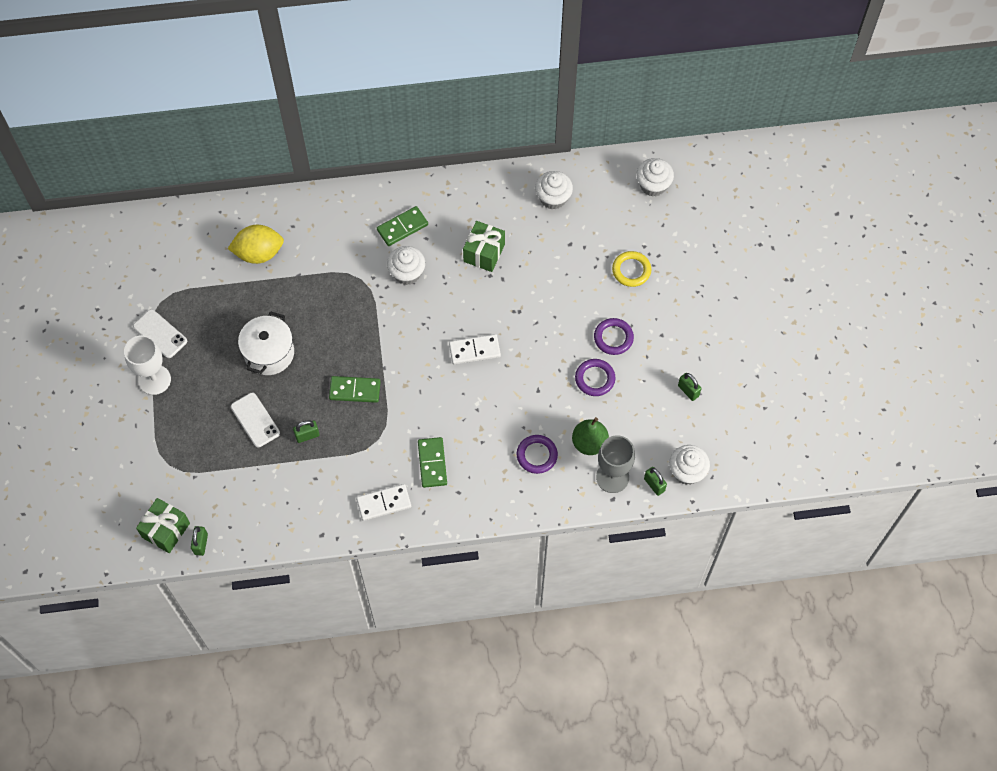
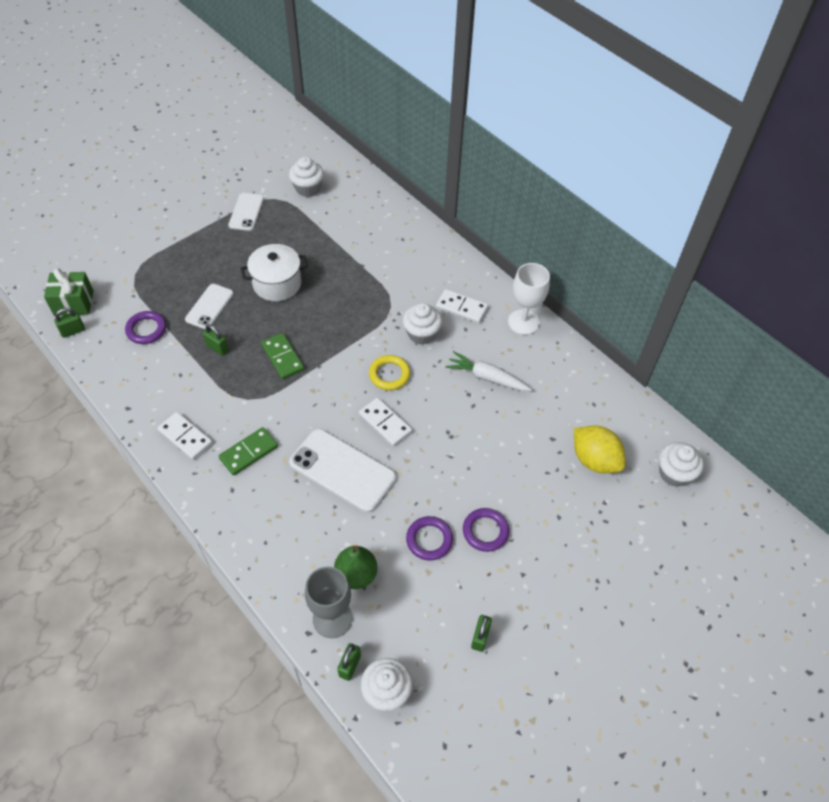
camera: 55 degrees right, 10 degrees down
white goblet [124,335,171,395] -> white goblet moved to [508,263,550,335]
yellow lemon [228,225,284,264] -> yellow lemon moved to [574,425,625,473]
green domino [377,206,428,246] -> white domino [436,289,488,323]
green gift [463,221,505,272] -> white carrot [445,351,532,391]
purple ring [517,435,558,474] -> purple ring moved to [125,311,166,344]
white cupcake [535,171,573,210] -> white cupcake moved to [289,157,324,197]
yellow ring [612,251,651,287] -> yellow ring moved to [369,355,410,390]
none -> white phone [289,429,396,513]

